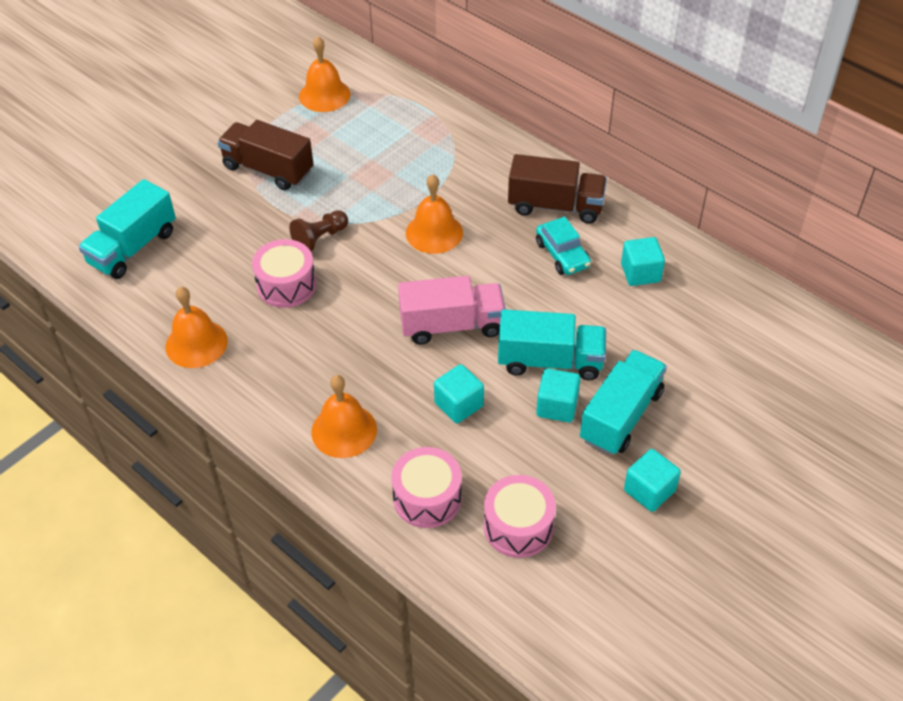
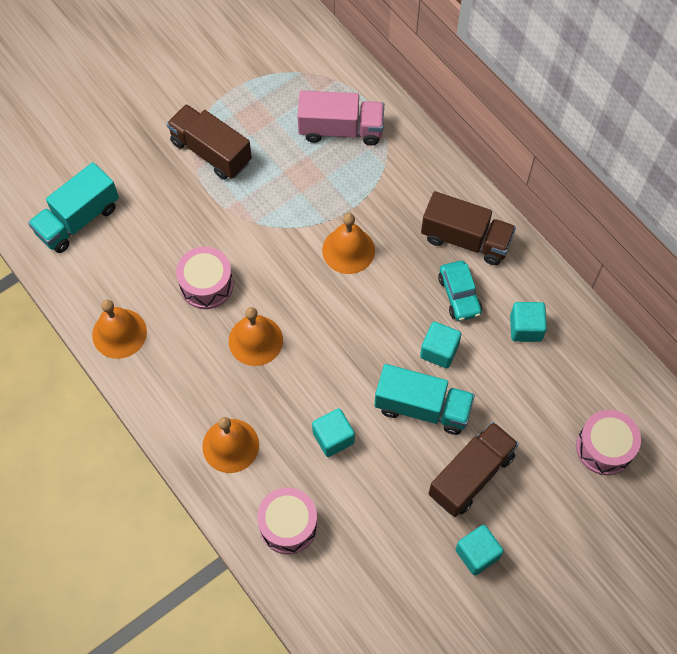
camera: 10 degrees right, 15 degrees up
brown pawn [289,210,348,251] -> none
orange bell [299,36,351,112] -> orange bell moved to [229,307,283,366]
pink truck [398,276,506,345] -> pink truck moved to [298,91,384,145]
pink drum [484,475,556,558] -> pink drum moved to [576,410,641,475]
turquoise cube [536,368,581,422] -> turquoise cube moved to [420,322,461,368]
turquoise truck [580,350,667,455] -> brown truck [429,422,519,517]

